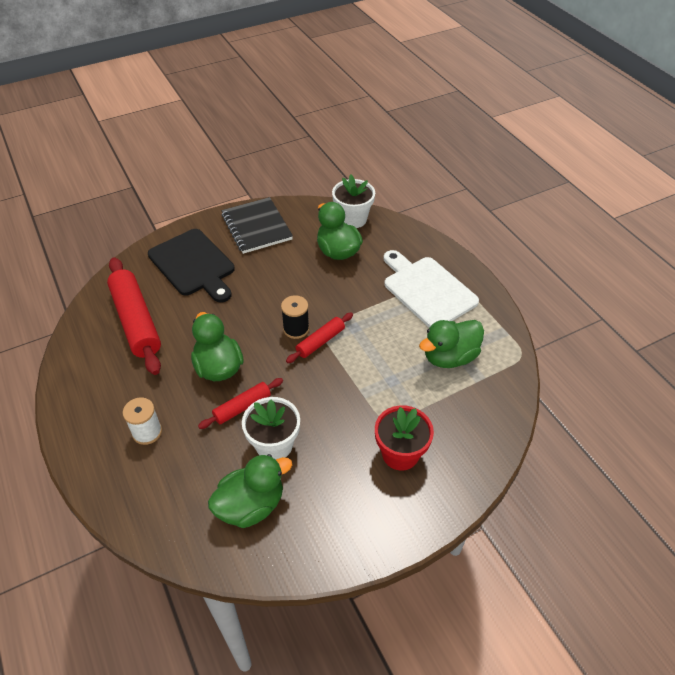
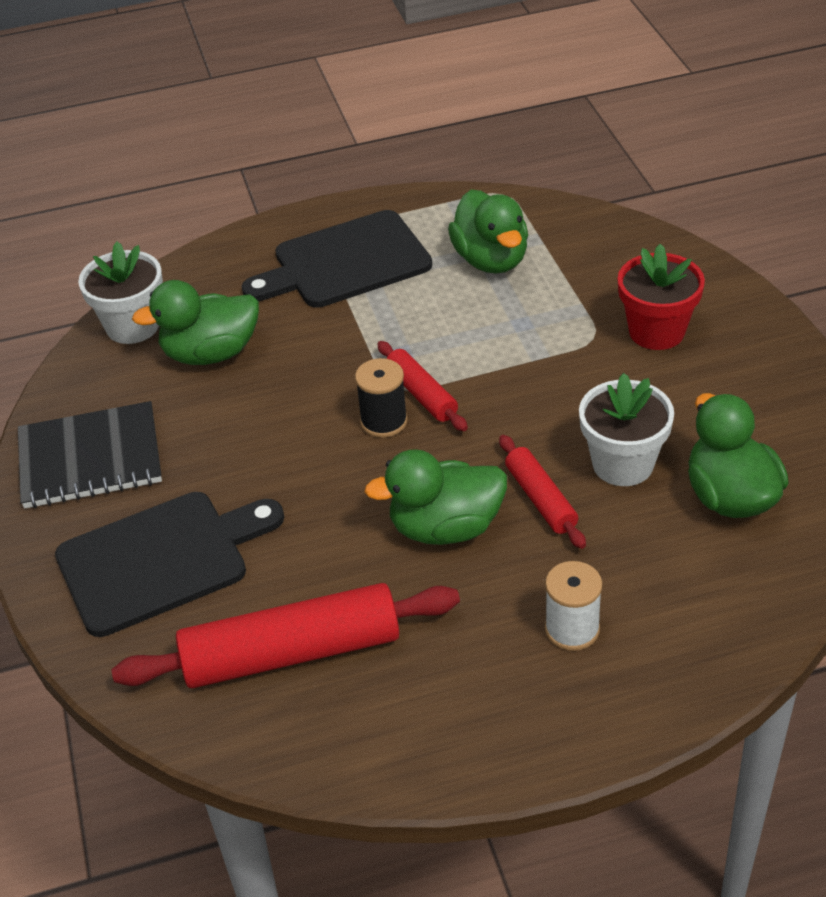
camera: 75 degrees left, 5 degrees down
white cutting board [384,250,479,328] -> black cutting board [242,210,432,308]

